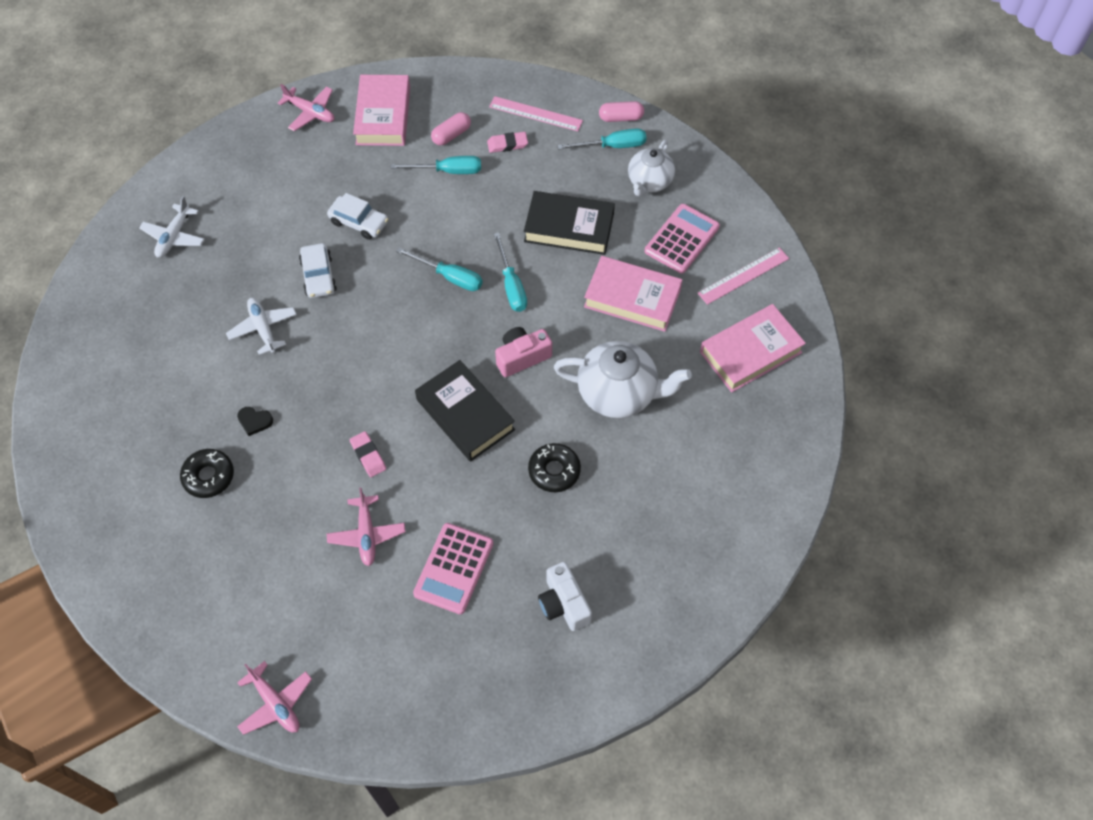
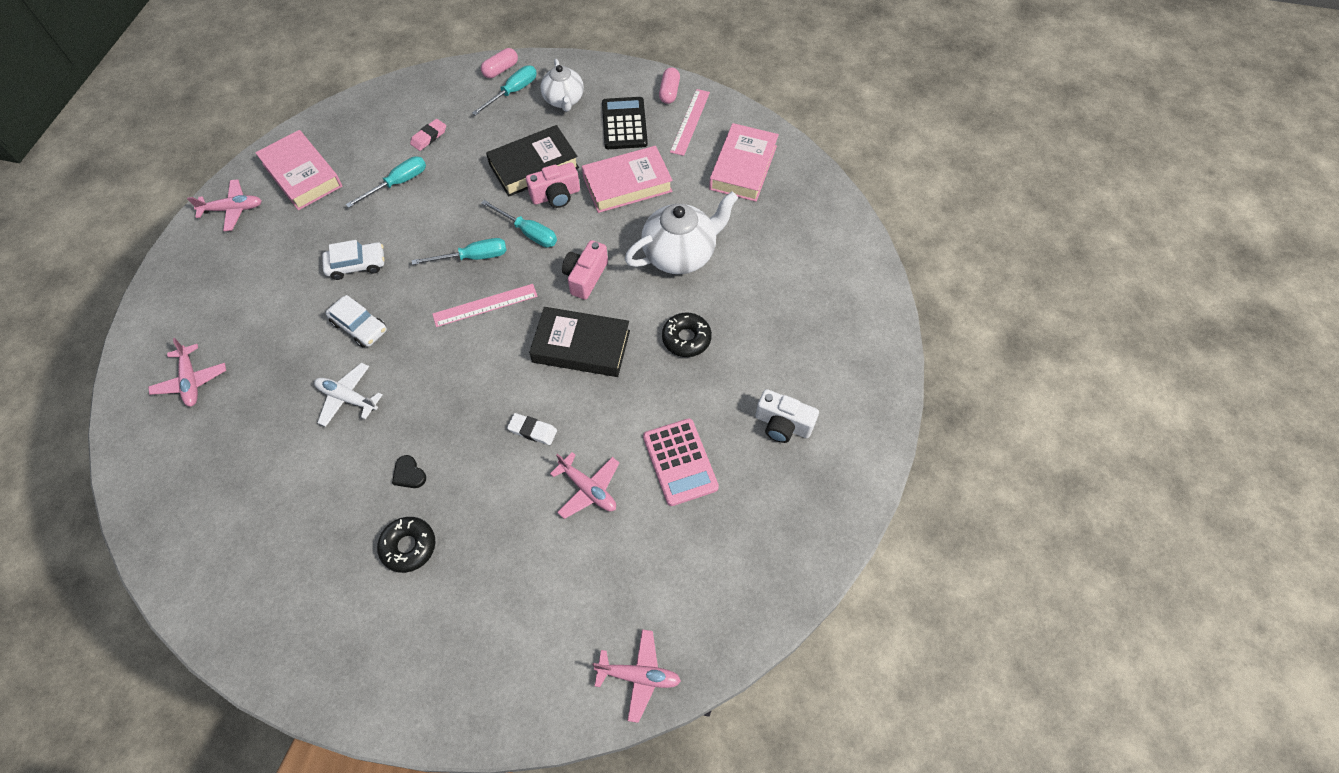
camera: 40 degrees left, 0 degrees up
white plane [139,196,205,258] -> pink plane [148,338,226,407]
black heart [237,407,273,436] -> black heart turned 75 degrees clockwise [392,455,426,488]
pink eraser [350,431,386,477] -> white eraser [507,413,557,445]
pink capsule [431,112,471,145] -> pink capsule moved to [659,67,680,104]
pink ruler [489,96,583,131] -> pink ruler moved to [432,284,538,327]
pink calculator [645,204,720,273] -> black calculator [602,97,648,149]
none -> pink camera [526,163,580,208]

